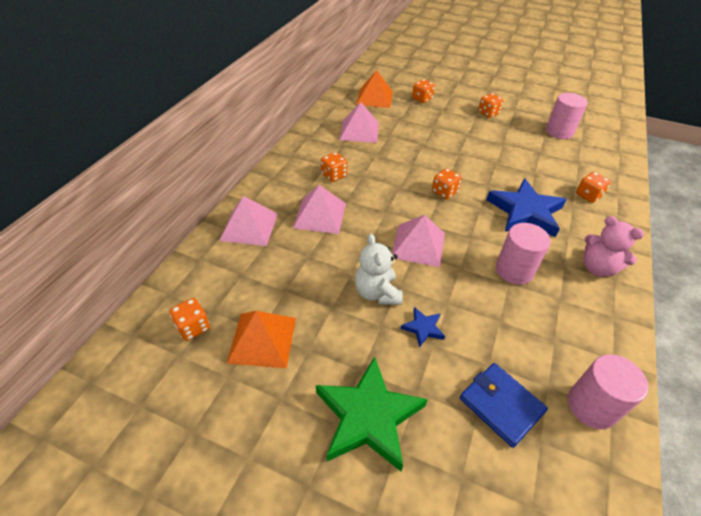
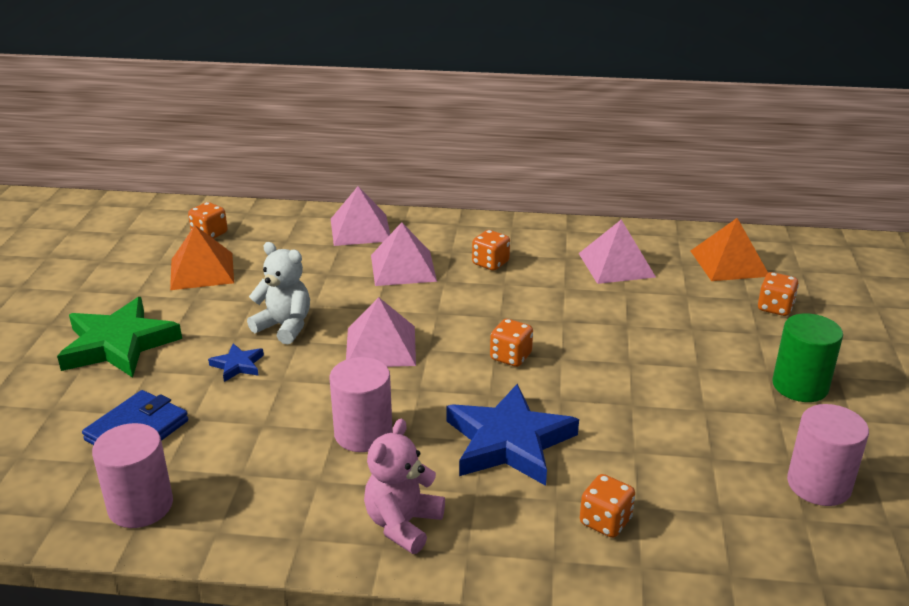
camera: 75 degrees right, 15 degrees down
white teddy bear [355,234,403,305] -> white teddy bear turned 60 degrees clockwise [247,242,310,345]
orange dice [478,93,504,118] -> green cylinder [773,314,843,402]

